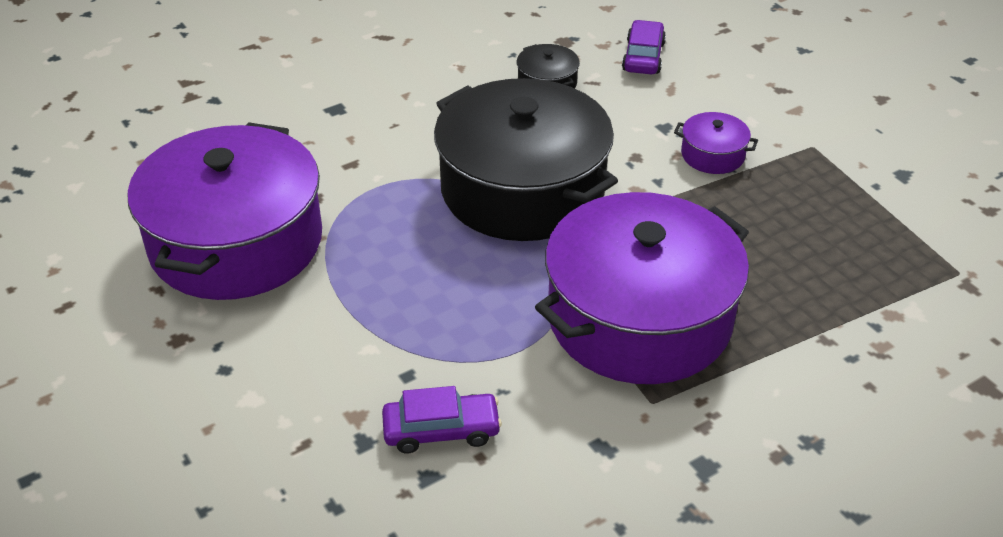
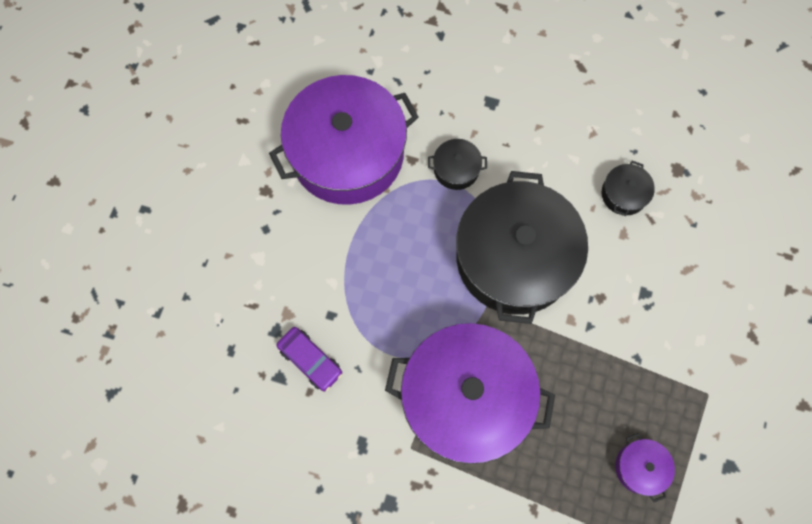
camera: 50 degrees right, 30 degrees up
purple car [622,20,666,74] -> none
purple pot [674,112,758,174] -> purple pot moved to [615,433,675,502]
none -> black pot [428,139,487,190]

